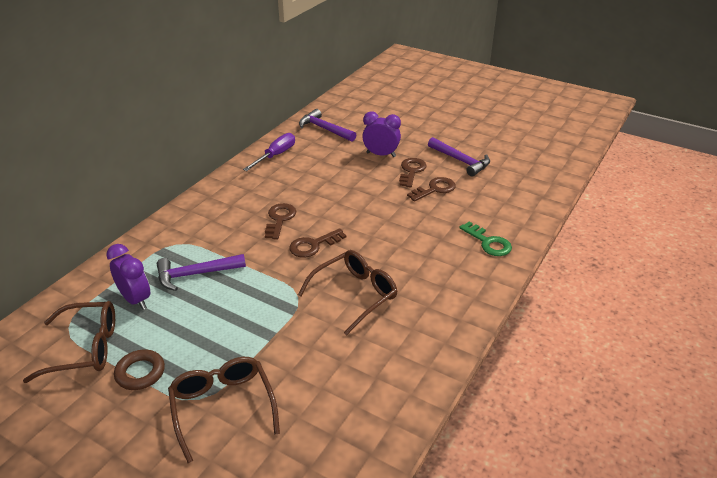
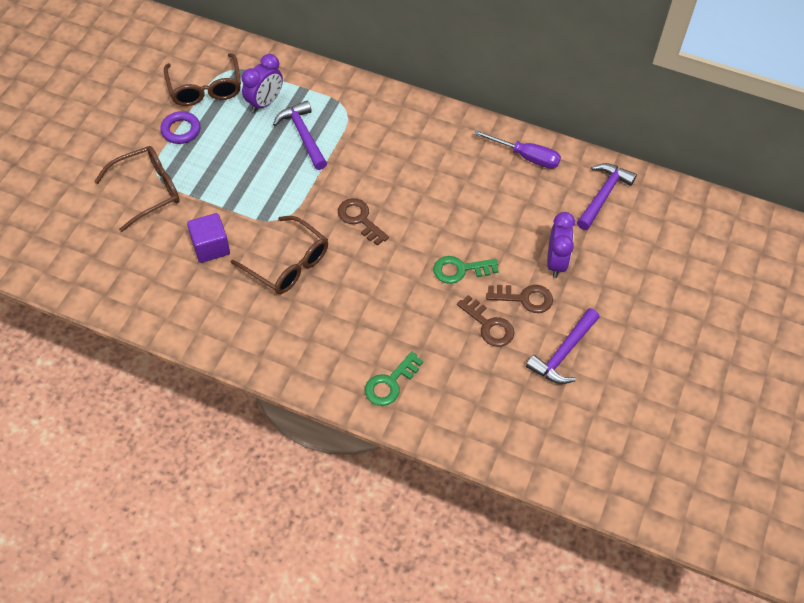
camera: 80 degrees right, 20 degrees up
brown ring [114,349,165,390] -> purple ring [160,111,201,144]
brown key [265,203,296,240] -> none
none -> purple cube [187,213,230,263]
none -> green key [433,256,499,284]

